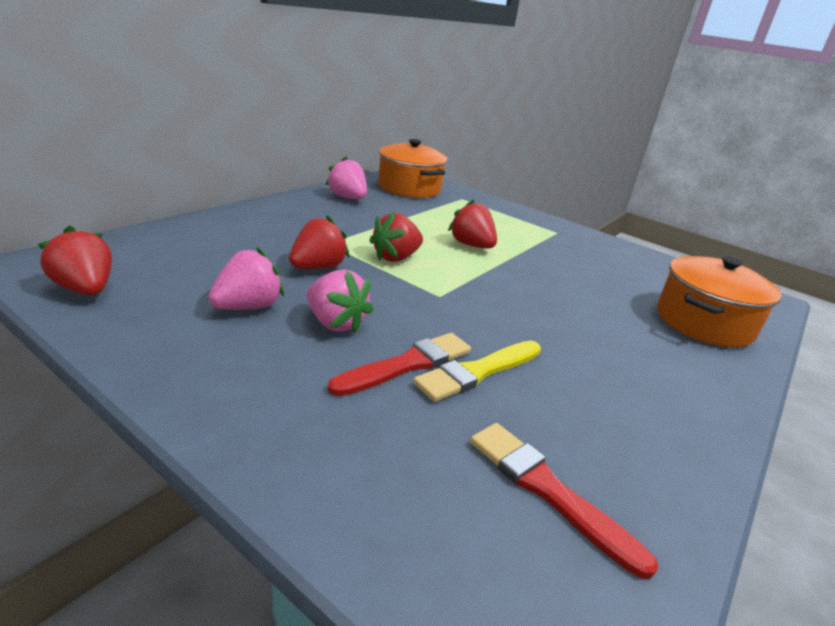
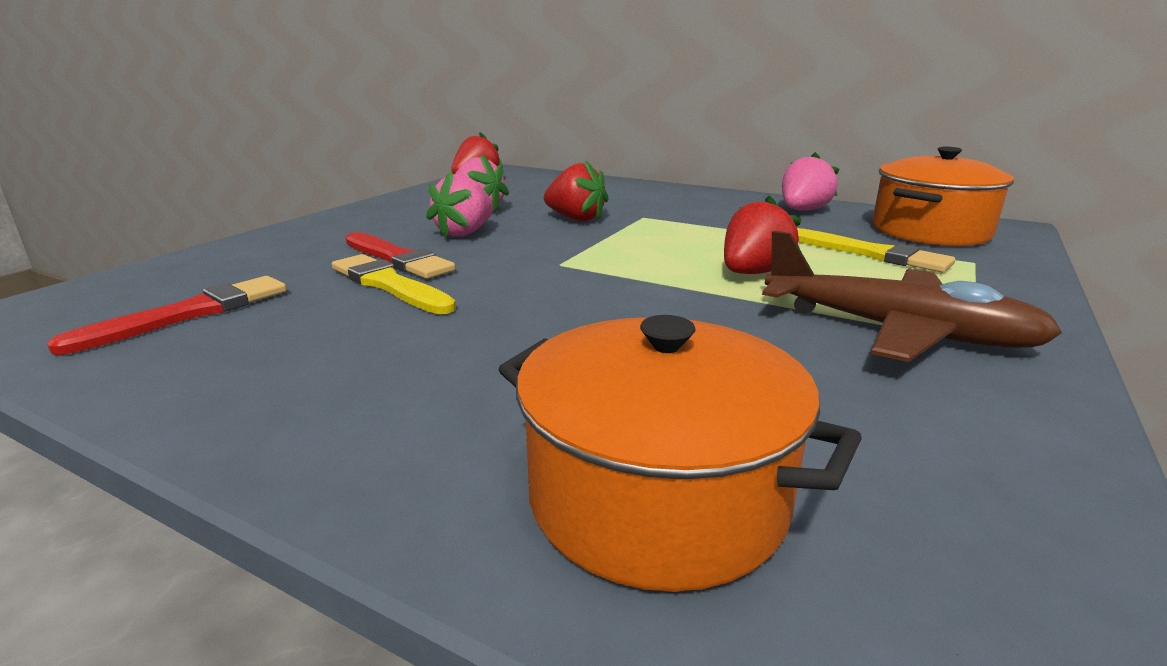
camera: 85 degrees right, 5 degrees down
red strawberry [369,212,423,262] -> none
none -> brown plane [762,230,1062,362]
none -> yellow brush [797,228,955,272]

